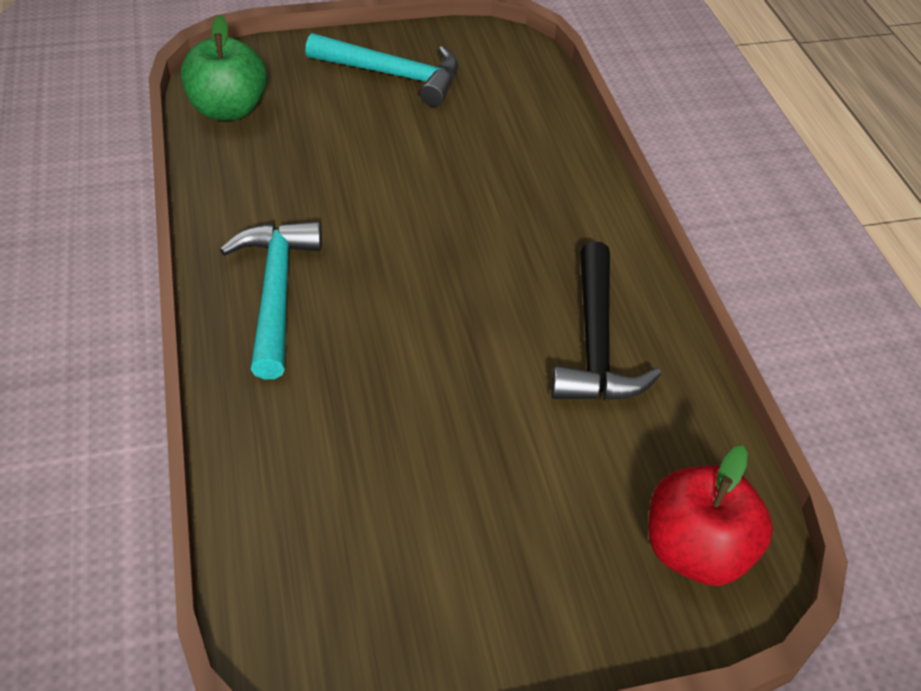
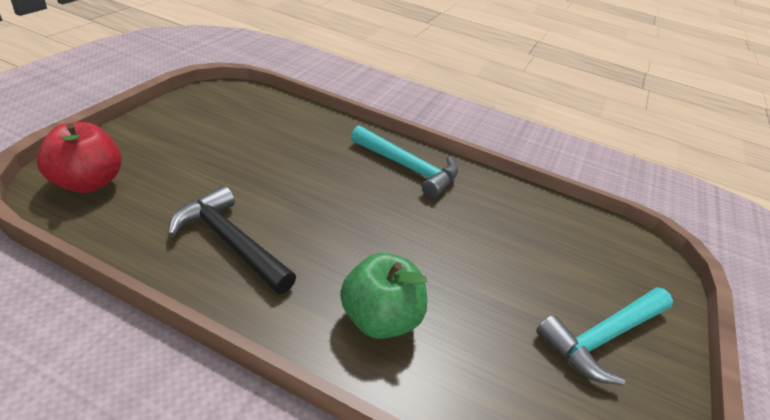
camera: 125 degrees right, 10 degrees down
green apple [181,15,267,121] -> green apple moved to [340,253,427,339]

